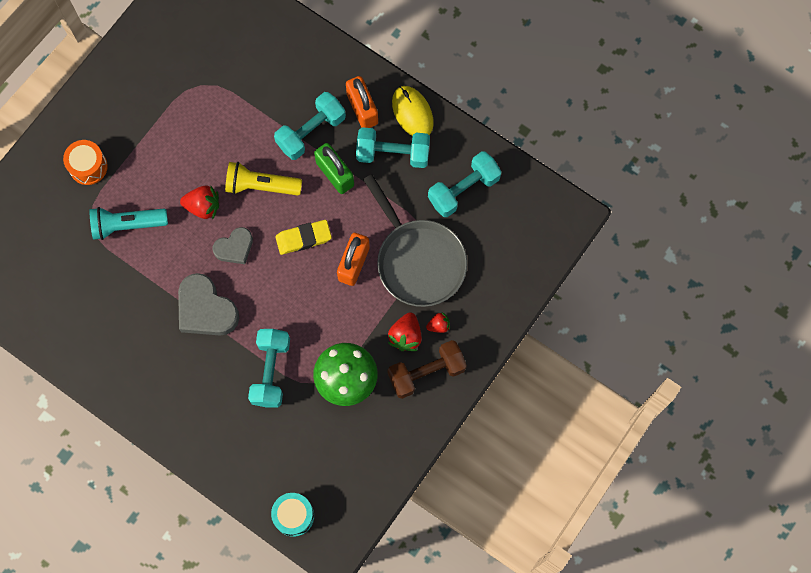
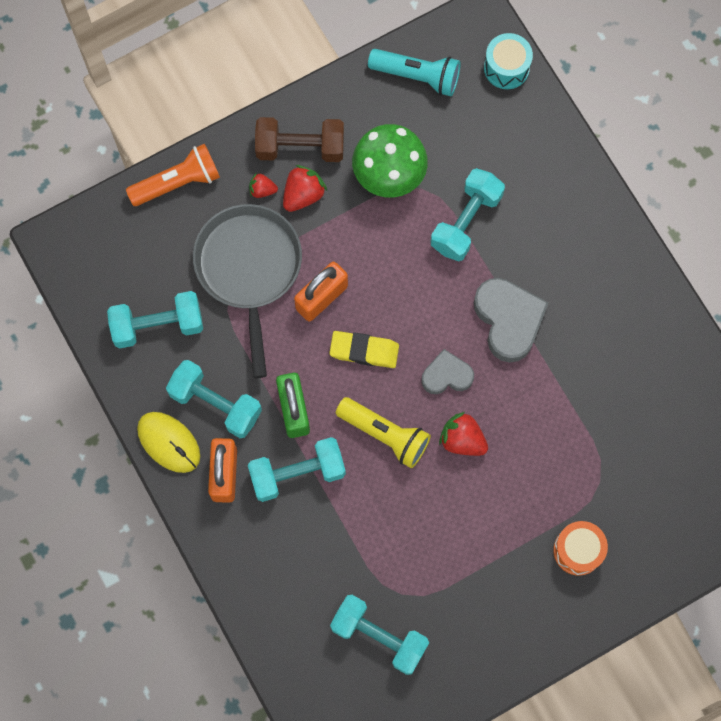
camera: 155 degrees left, 0 degrees up
turquoise flashlight [90,207,168,240] -> turquoise flashlight moved to [368,49,461,96]
yellow mouse [392,86,434,136] -> yellow mouse turned 45 degrees counterclockwise [137,412,200,473]
none -> orange flashlight [126,144,220,206]
none -> turquoise dumbbell [330,595,429,675]

